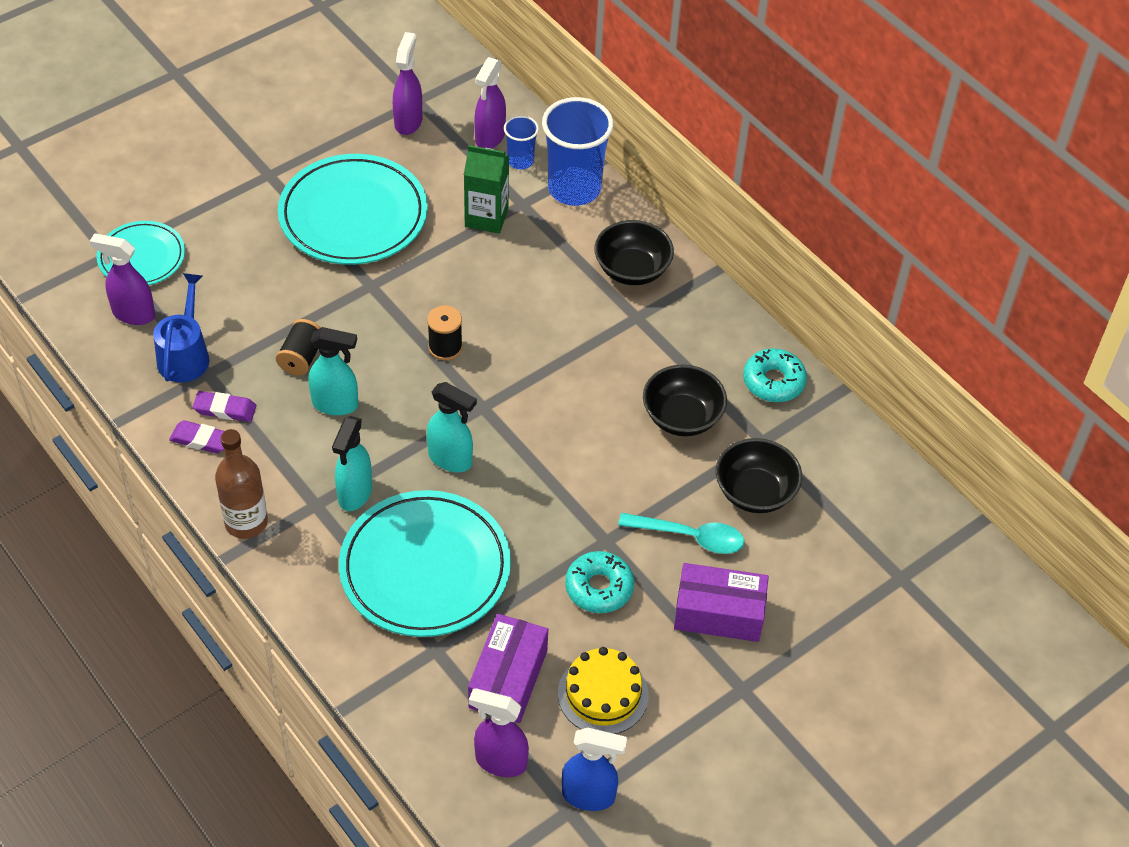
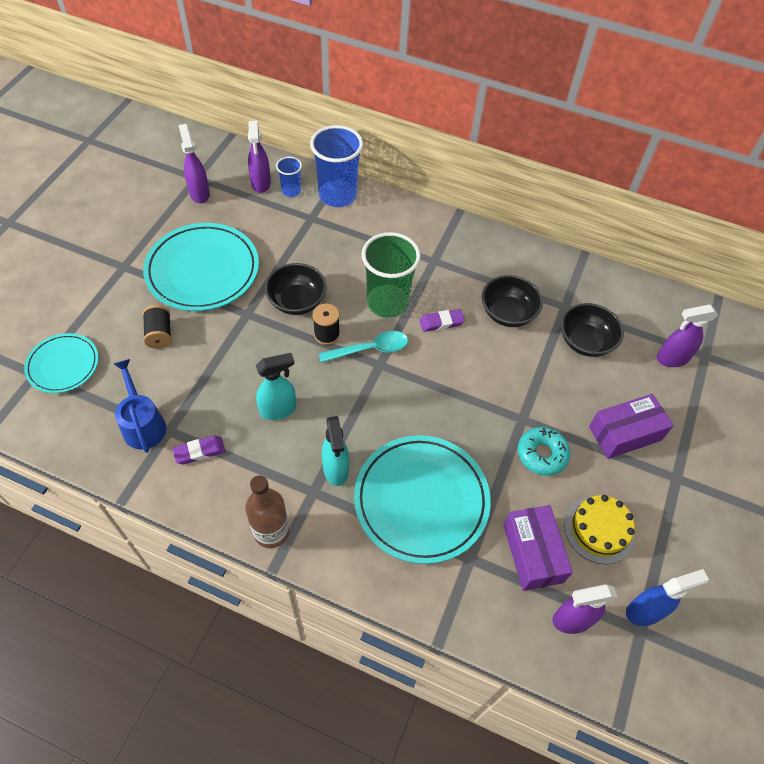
camera: 30 degrees left, 5 degrees up
purple spray bottle [90,233,155,325] -> purple spray bottle moved to [657,304,718,367]
purple eraser [169,420,224,453] -> purple eraser moved to [419,309,465,332]
black spool [276,319,321,376] -> black spool moved to [143,305,172,349]
turquoise spray bottle [427,382,477,472] -> none
green carton [464,145,509,234] -> none
black bowl [594,220,674,285] -> black bowl moved to [265,263,327,315]
turquoise spoon [618,513,744,554] -> turquoise spoon moved to [319,331,408,363]
turquoise donut [743,348,807,402] -> none
none -> green cup [362,232,421,318]

